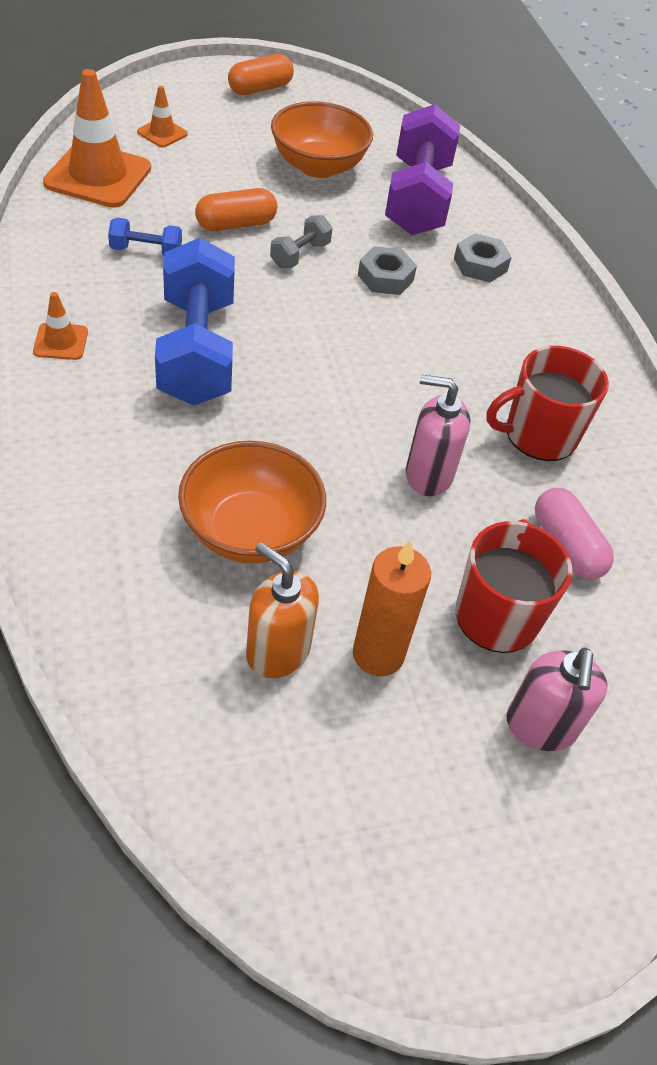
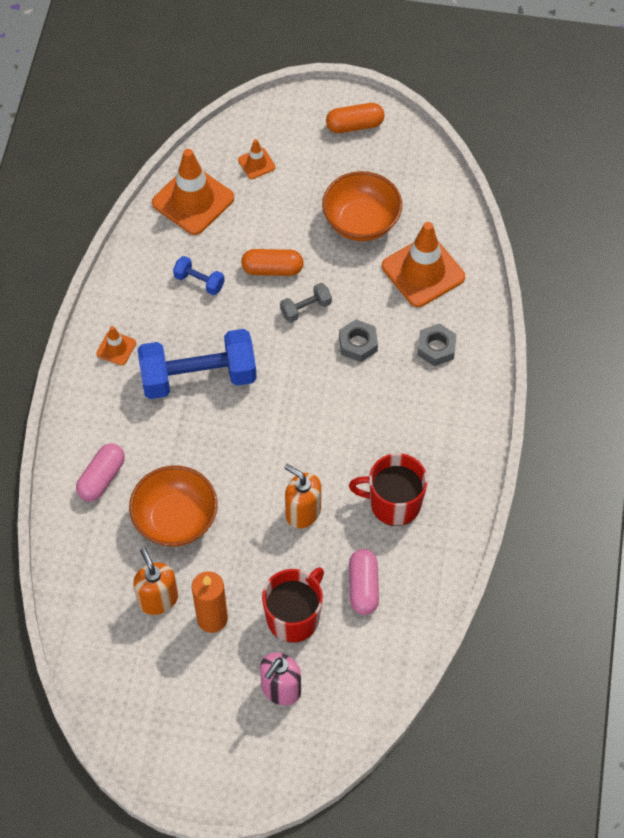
camera: 30 degrees right, 10 degrees up
blue dumbbell [155,238,235,406] -> blue dumbbell turned 60 degrees clockwise [137,329,257,399]
purple dumbbell [385,104,460,235] -> orange traffic cone [382,222,465,307]
pink soap dispenser [406,375,471,496] -> orange soap dispenser [284,464,321,528]
none -> pink capsule [76,443,125,501]

